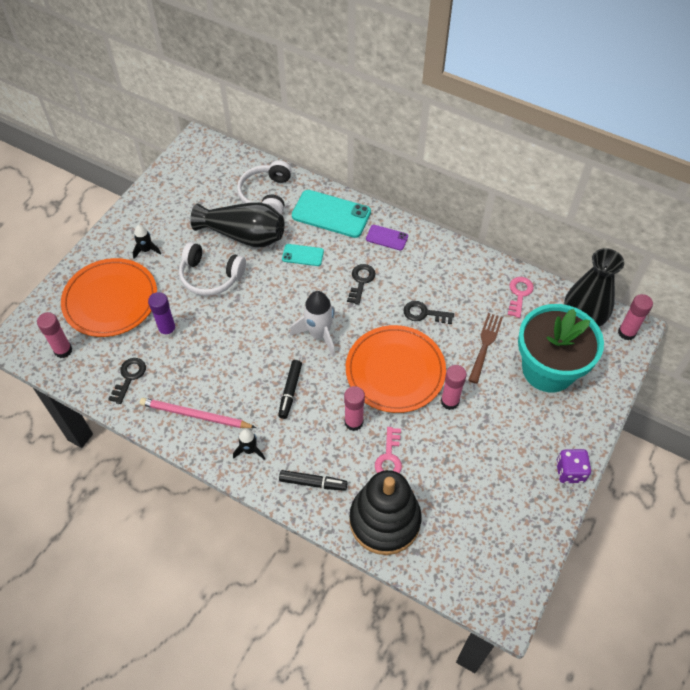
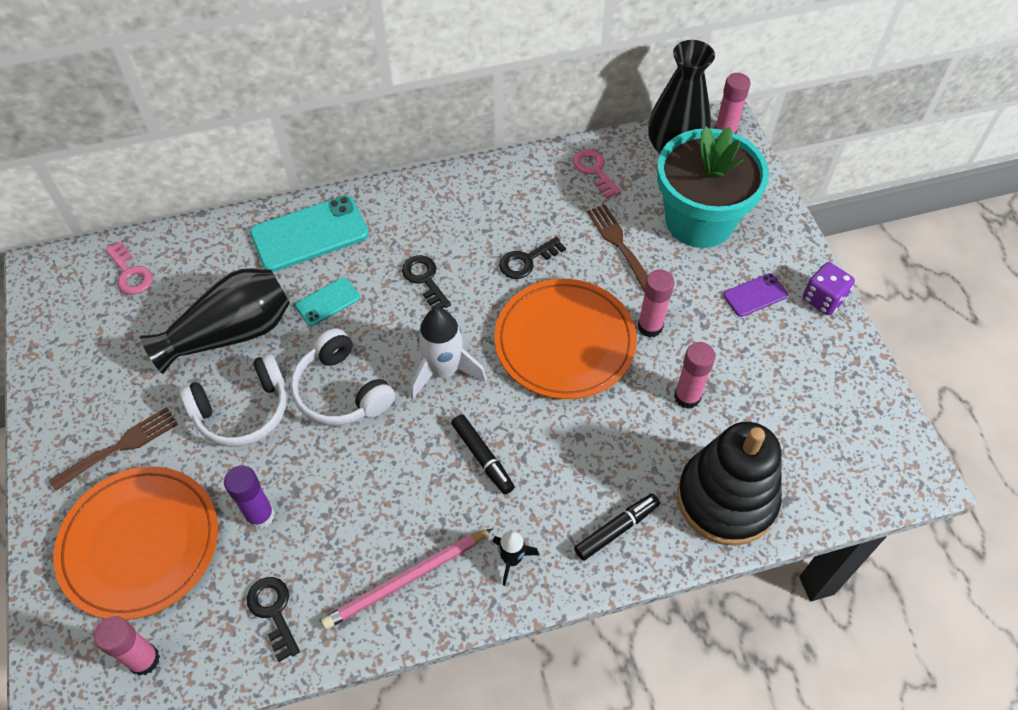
camera: 45 degrees left, 0 degrees up
black rocket [133,225,161,259] -> brown fork [49,407,178,491]
white headphones [237,161,292,214] -> white headphones moved to [290,328,395,425]
pink glue stick [344,386,365,431] -> pink glue stick moved to [674,342,716,409]
purple phone [366,225,408,251] -> purple phone moved to [723,273,788,317]
pink key [375,427,402,473] -> pink key moved to [105,241,153,295]

